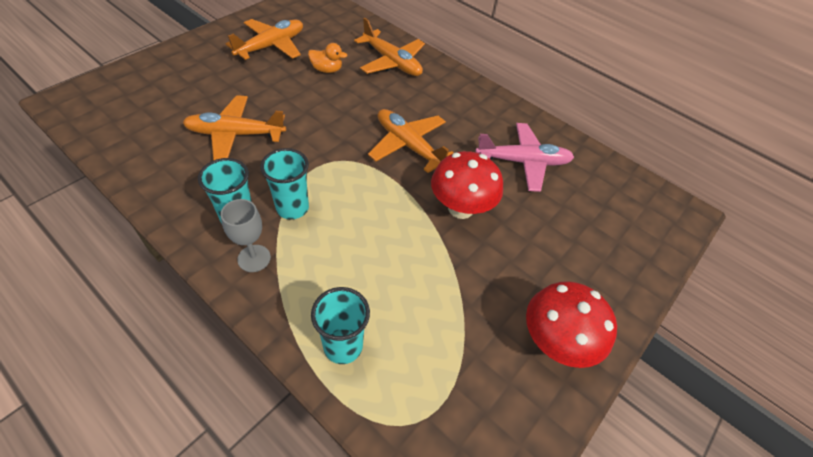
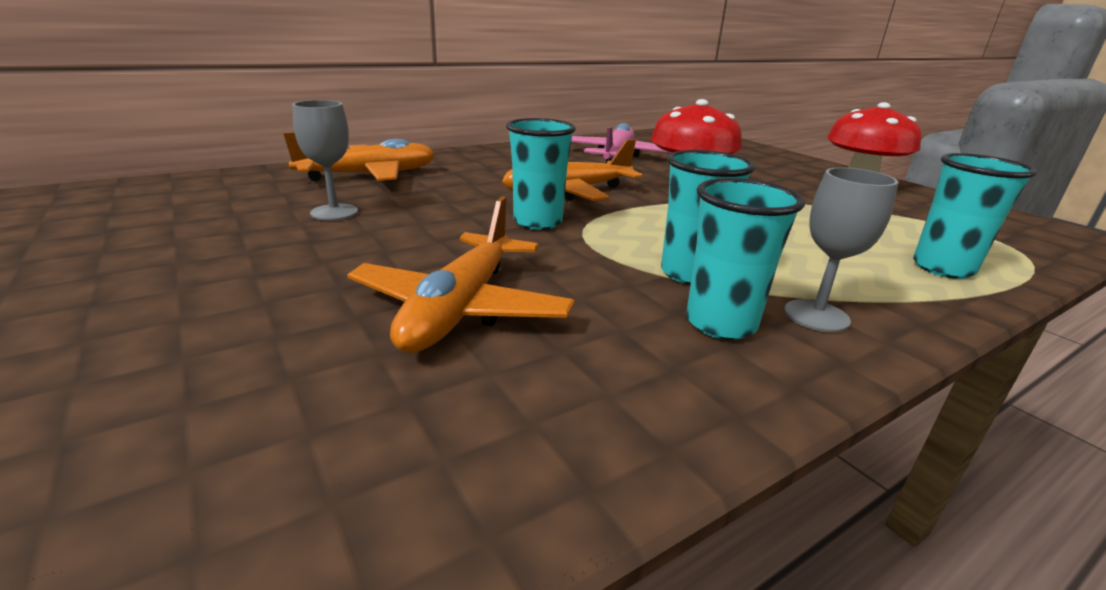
camera: 70 degrees left, 25 degrees down
orange plane [226,19,303,60] -> none
orange duck [308,43,347,73] -> grey goblet [292,100,358,221]
none -> turquoise cup [506,118,576,230]

